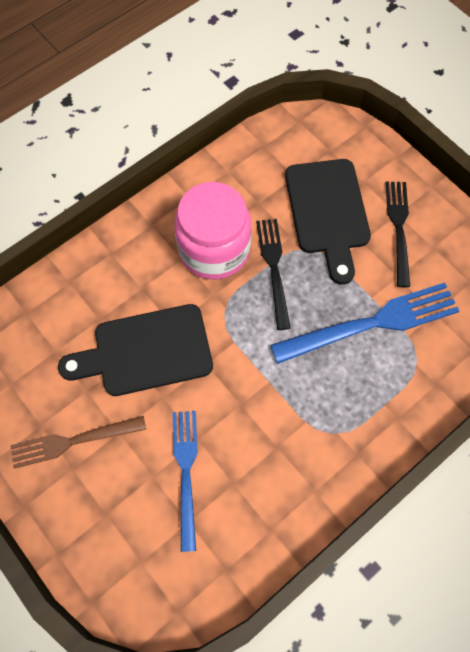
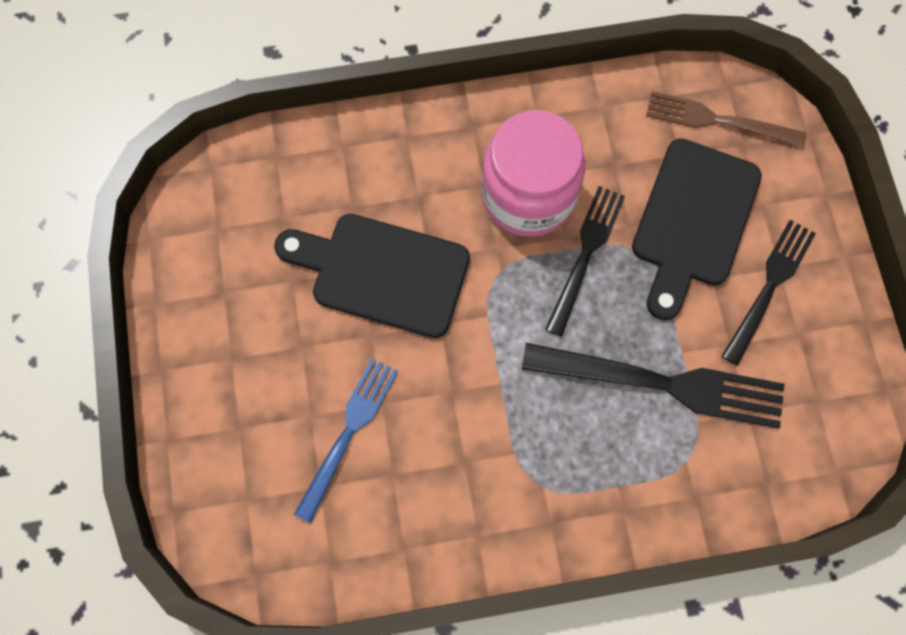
camera: 30 degrees right, 5 degrees up
brown fork [10,416,147,469] -> brown fork moved to [646,91,806,147]
blue fork [270,283,459,364] -> black fork [522,343,785,429]

